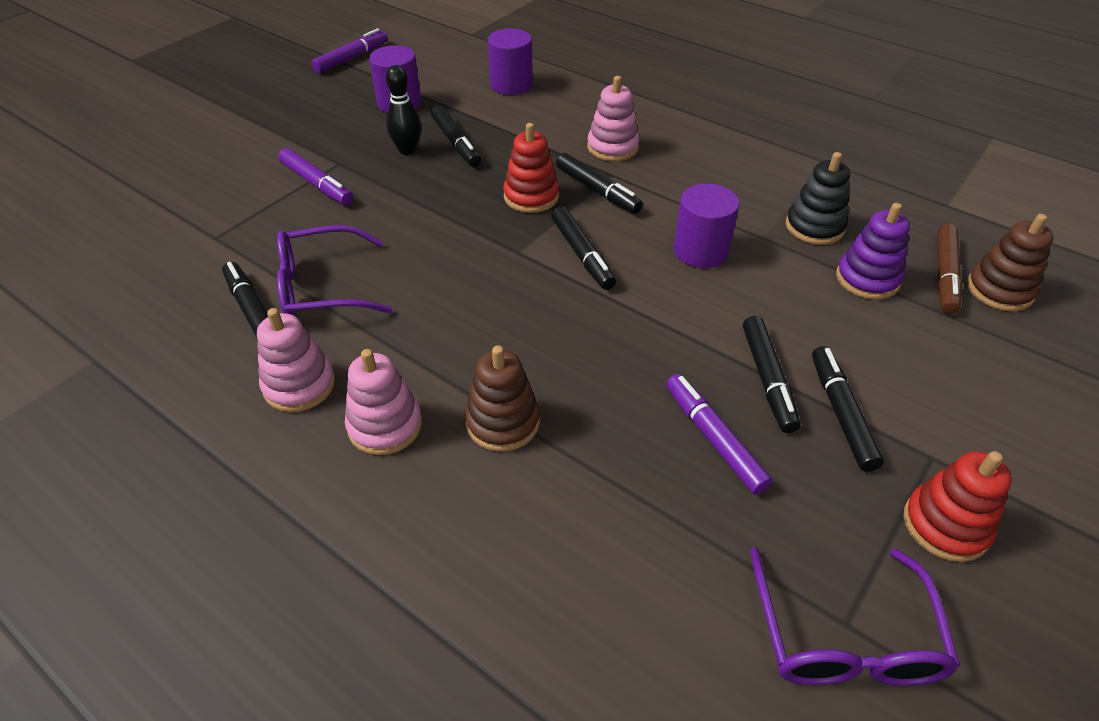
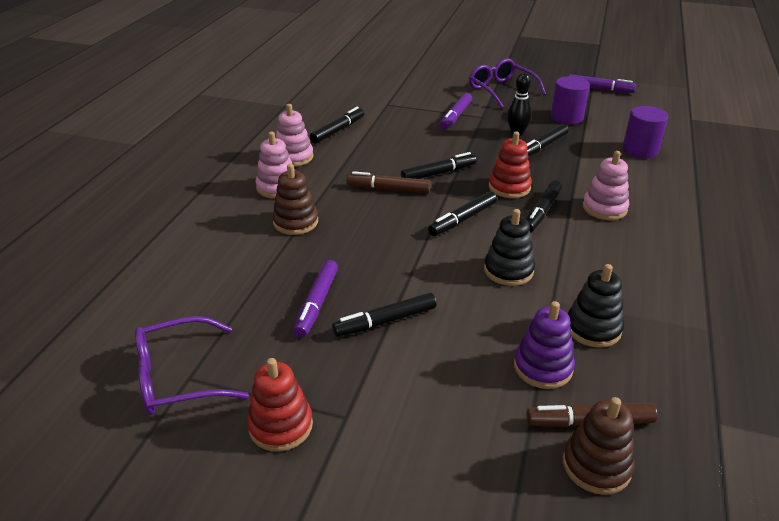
camera: 70 degrees right, 10 degrees down
purple glasses [277,225,393,316] -> purple glasses moved to [469,58,546,109]
purple marker [666,374,773,495] -> purple marker turned 150 degrees clockwise [293,260,338,337]
purple cylinder [674,183,739,268] -> black stacking toy [484,209,535,286]
black marker [812,346,884,472] -> black marker moved to [401,152,477,179]
none -> brown marker [346,171,431,193]

